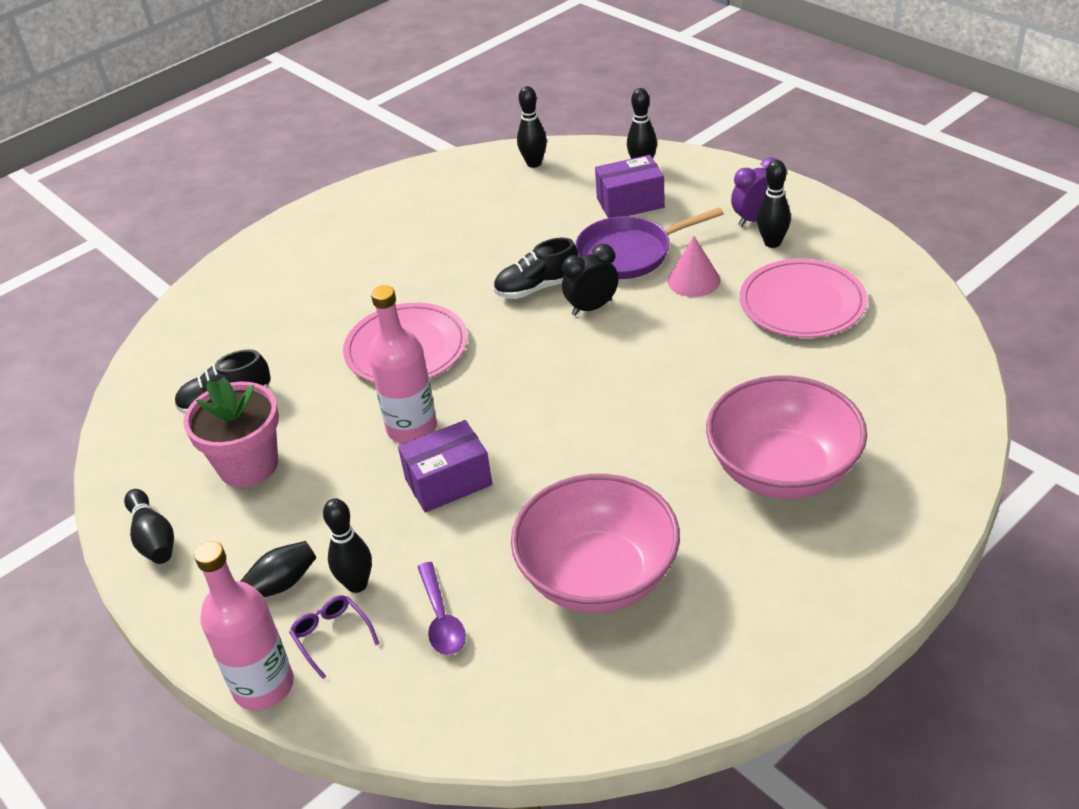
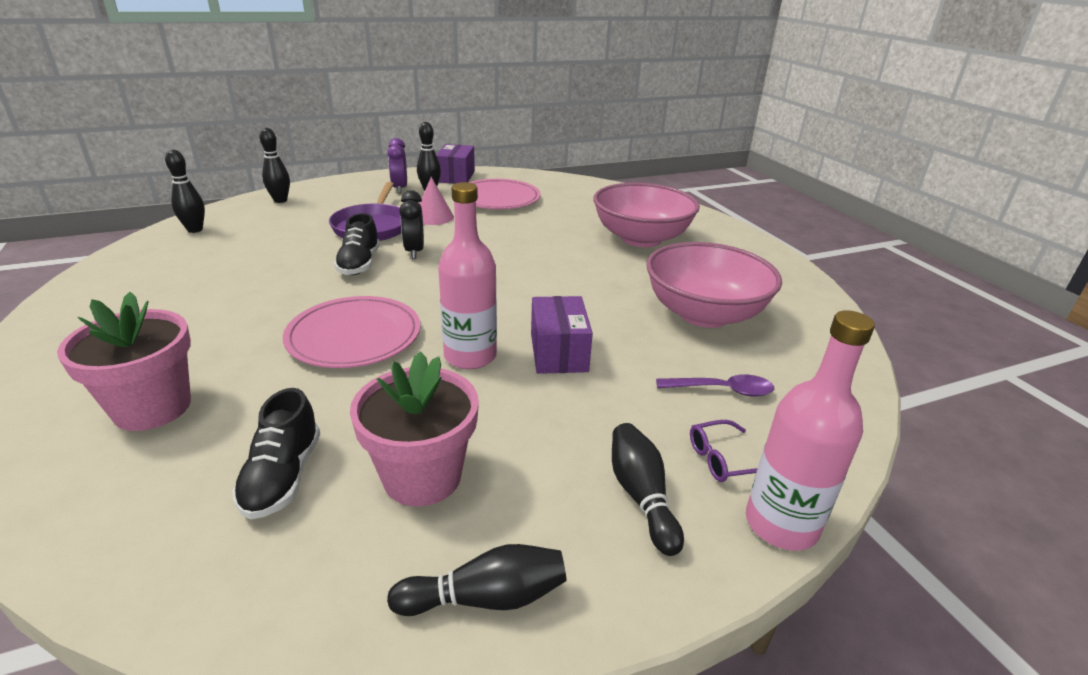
camera: 75 degrees left, 10 degrees down
black bowling pin [323,498,372,593] -> none
purple box [595,155,665,218] -> purple box moved to [436,144,475,184]
none -> pink flower pot [57,292,191,431]

